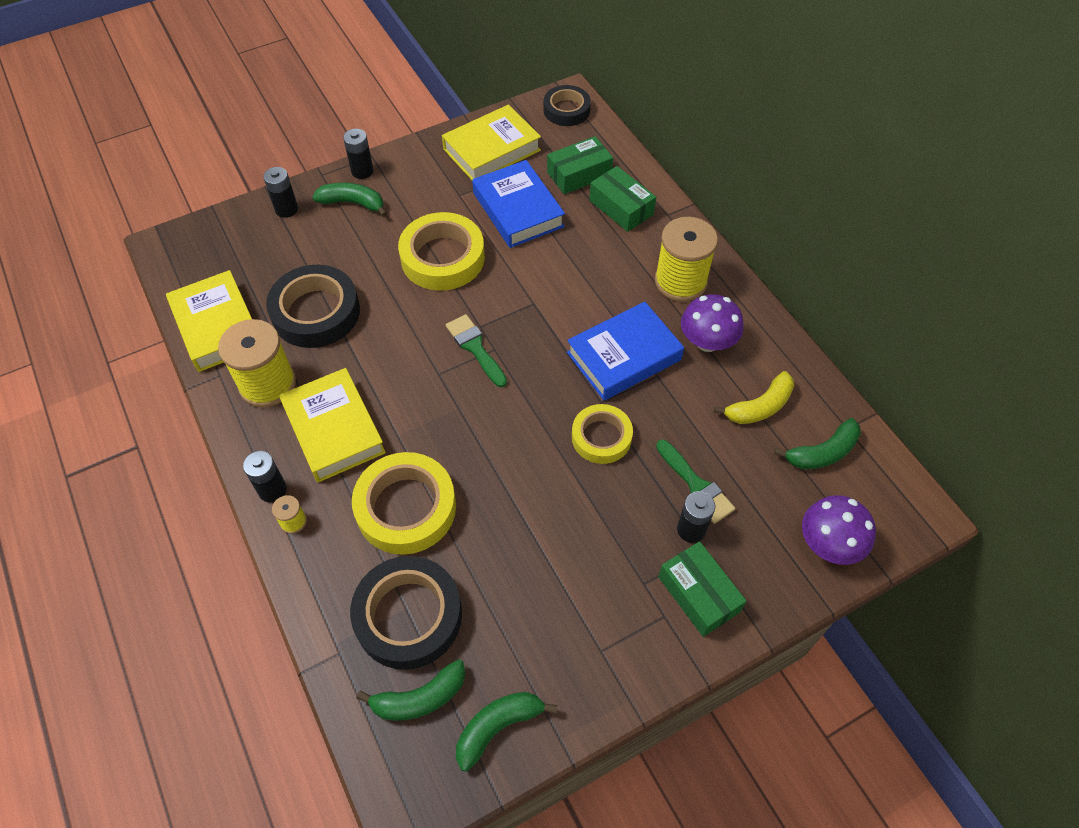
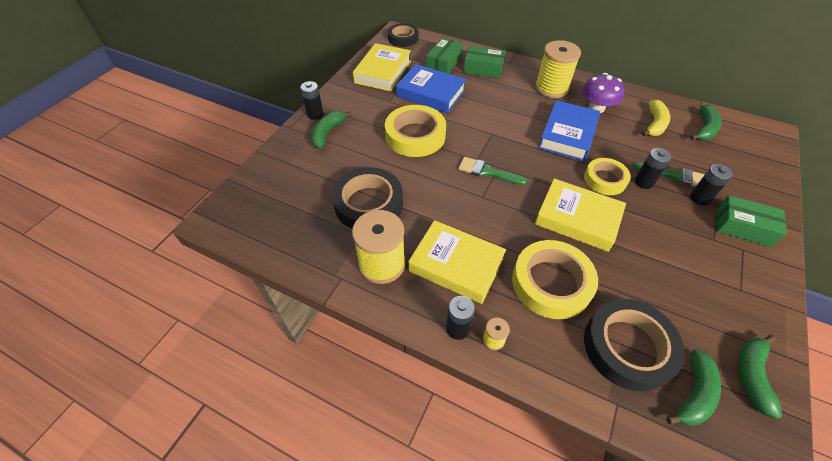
camera: 35 degrees left, 5 degrees down
yellow book [166,270,252,372] -> yellow book moved to [535,178,626,252]
black battery [263,167,298,218] -> black battery moved to [635,148,671,189]
green banana [312,183,387,217] -> green banana turned 45 degrees counterclockwise [311,111,352,149]
purple mushroom [802,495,876,565] -> none

